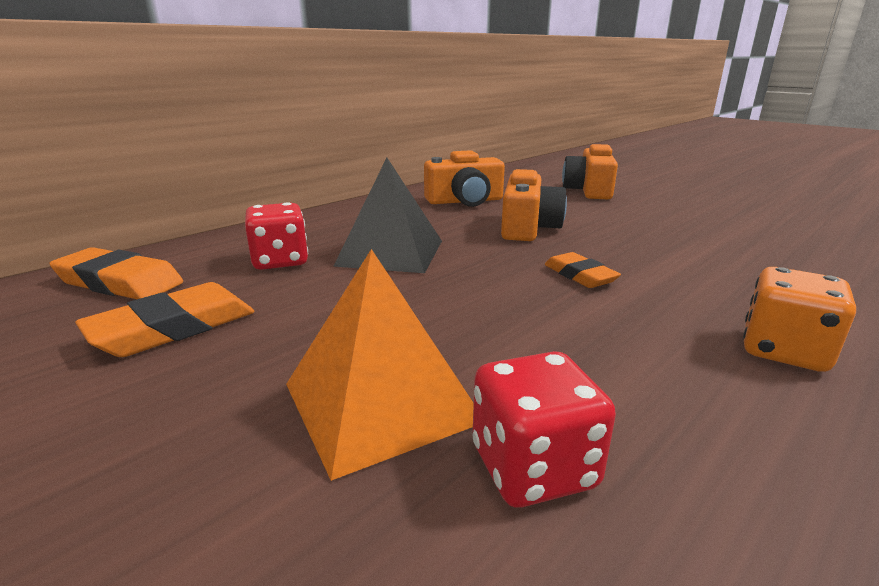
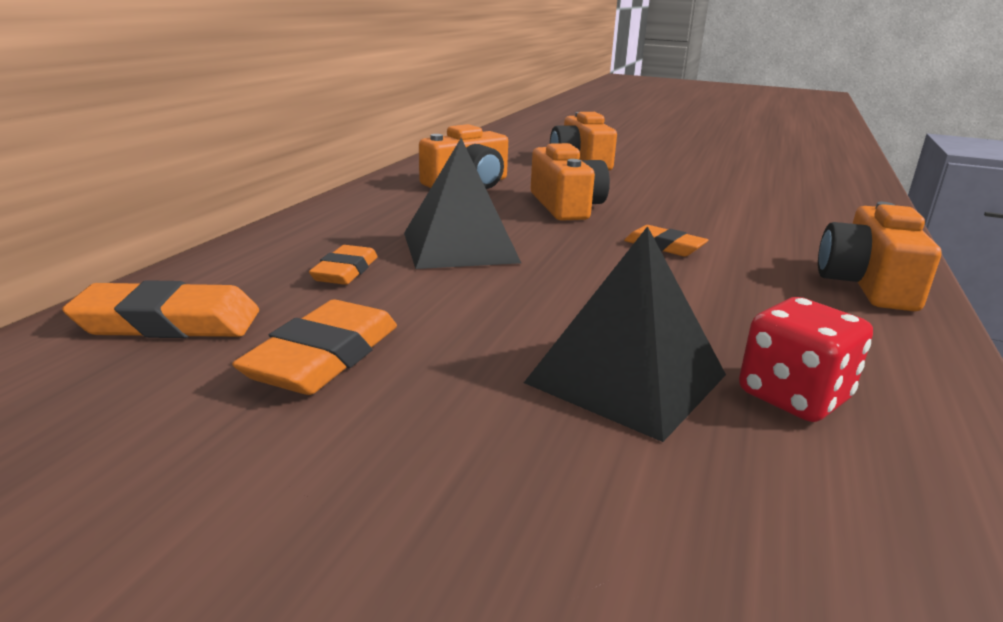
camera: 25 degrees left, 0 degrees up
red dice [245,202,308,270] -> orange eraser [309,245,378,285]
orange pyramid [286,249,474,481] -> black pyramid [524,226,726,442]
orange dice [743,267,856,372] -> orange camera [818,202,941,311]

